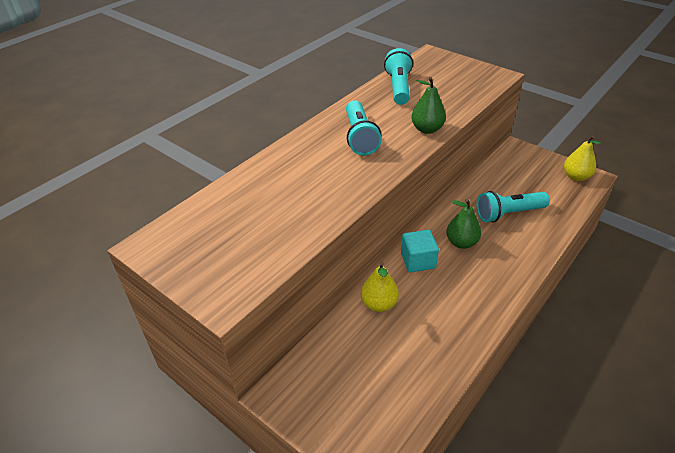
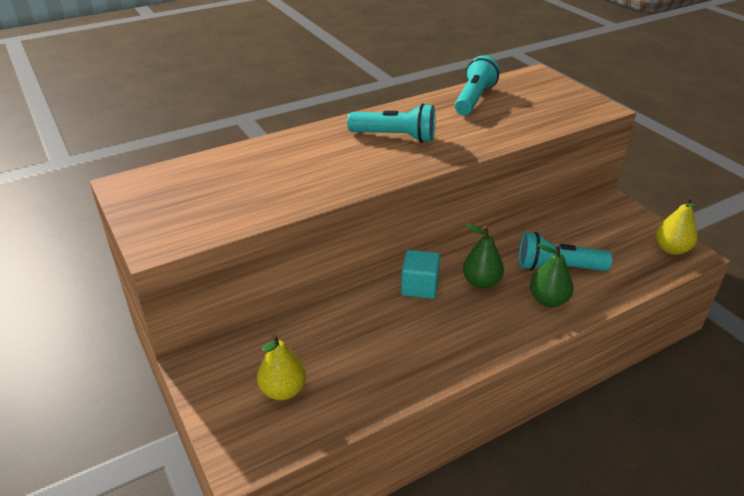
camera: 20 degrees right, 5 degrees down
turquoise flashlight [346,100,382,155] -> turquoise flashlight turned 90 degrees counterclockwise [347,104,435,143]
yellow pear [361,262,399,312] -> yellow pear moved to [257,334,306,400]
green pear [411,77,446,134] -> green pear moved to [530,244,573,307]

